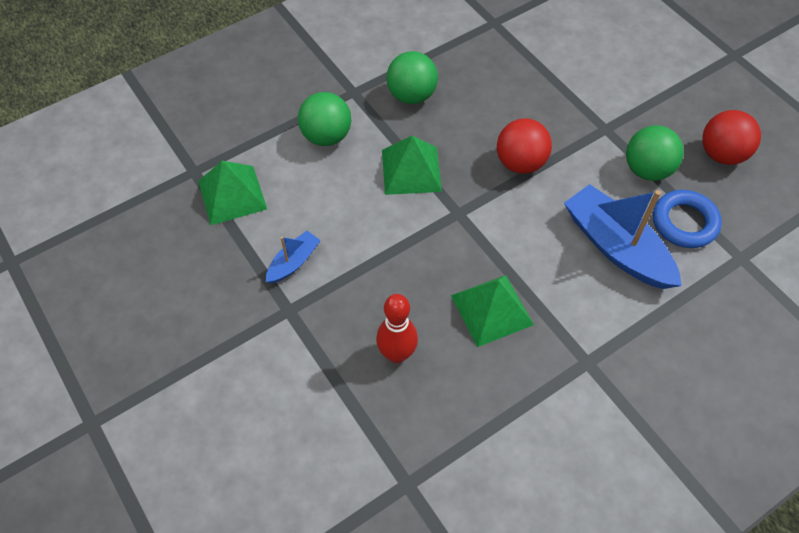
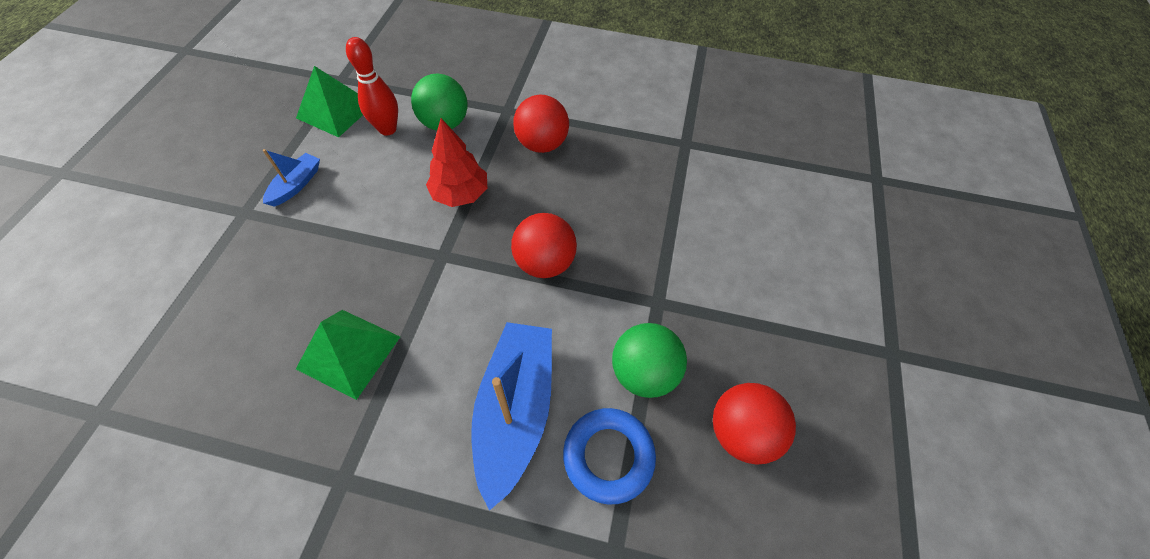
camera: 45 degrees right, 0 degrees up
blue boat [266,231,321,283] -> blue boat turned 60 degrees counterclockwise [263,149,320,207]
red bowling pin [376,294,418,363] -> red bowling pin moved to [346,37,398,136]
green pyramid [382,135,442,195] -> red tree [426,118,487,207]
green ball [386,51,438,104] -> red ball [513,94,569,153]

